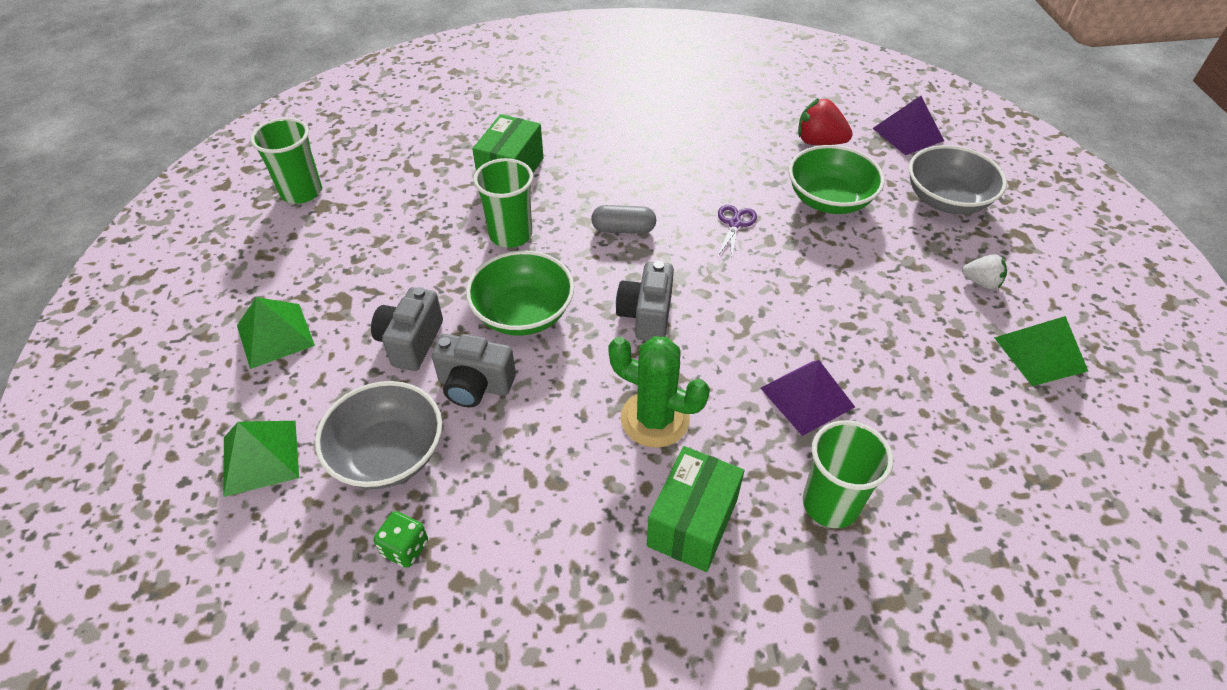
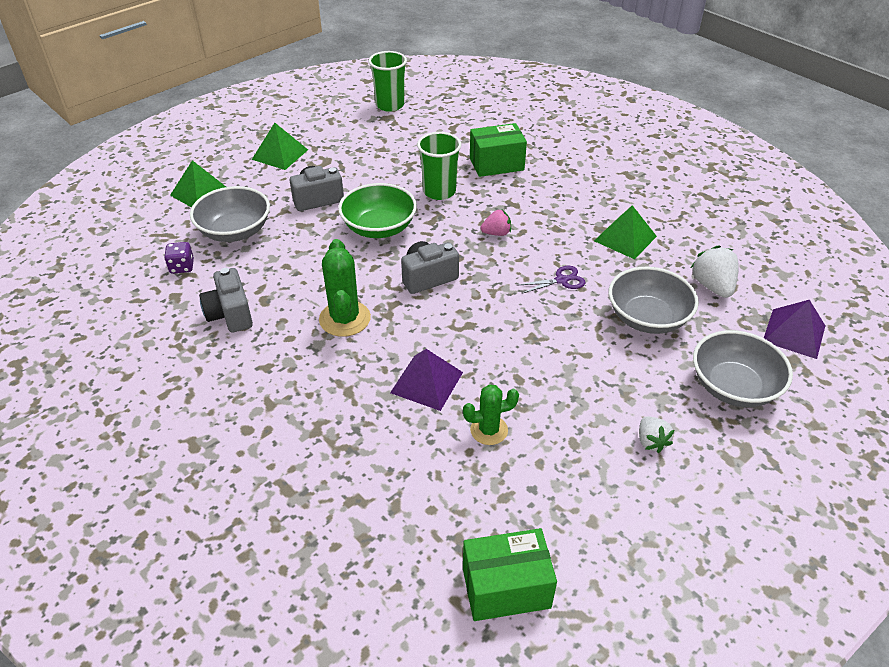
camera: 55 degrees right, 5 degrees down
green dice [373,511,428,568] -> purple dice [164,242,194,274]
grey camera [432,334,516,407] -> grey camera moved to [199,268,253,332]
grey capsule [591,205,656,234] -> pink strawberry [480,210,511,236]
green box [647,446,744,572] -> green box moved to [463,528,557,621]
green bowl [789,145,885,214] -> grey bowl [609,267,699,334]
red strawberry [798,98,853,145] -> white strawberry [691,245,739,298]
green cup [803,420,893,528] -> none
green pyramid [994,316,1088,386] -> green pyramid moved to [594,205,657,260]
none -> green cactus [463,384,519,445]

